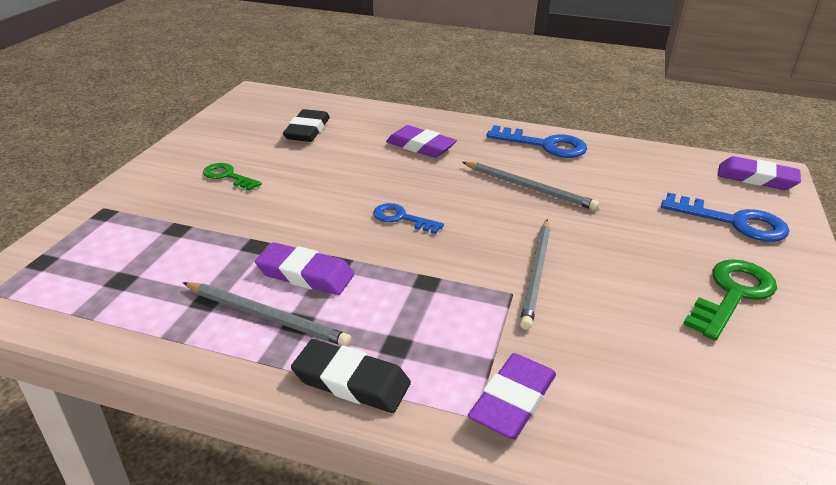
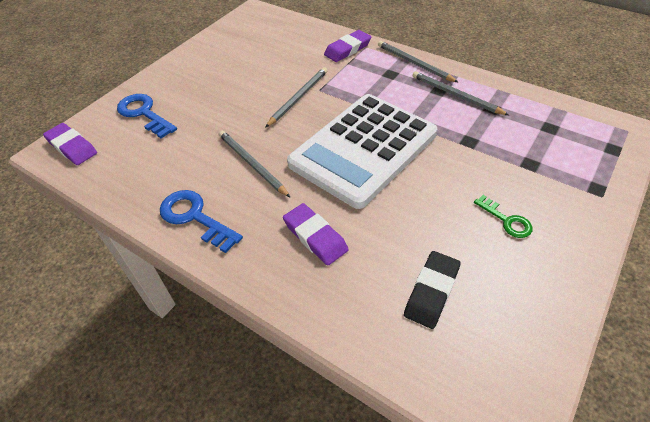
camera: 160 degrees left, 15 degrees up
purple eraser [255,242,354,295] -> none
black eraser [291,339,411,413] -> grey pencil [378,41,459,83]
blue key [373,203,444,234] -> white calculator [287,94,437,209]
green key [683,259,777,340] -> none

